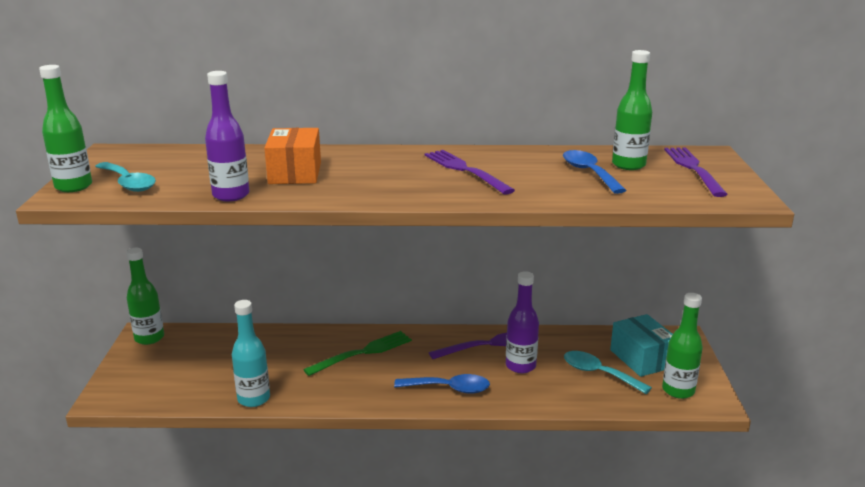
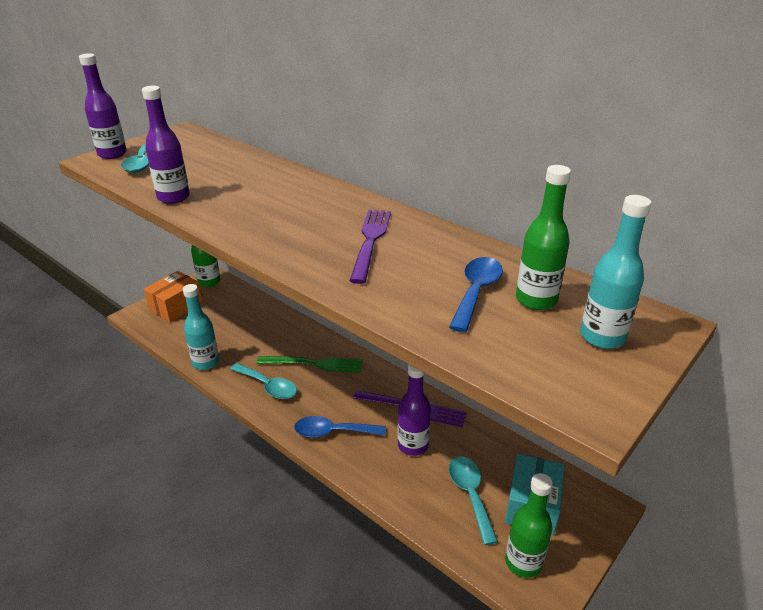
camera: 40 degrees right, 10 degrees up
green bottle [39,65,92,192] -> purple bottle [79,53,127,159]
orange box [264,128,321,184] -> orange box moved to [144,271,203,322]
blue spoon [394,374,490,394] -> blue spoon turned 135 degrees clockwise [294,416,386,438]
purple fork [664,147,728,197] -> turquoise bottle [580,195,651,349]
none -> turquoise spoon [230,363,297,399]

